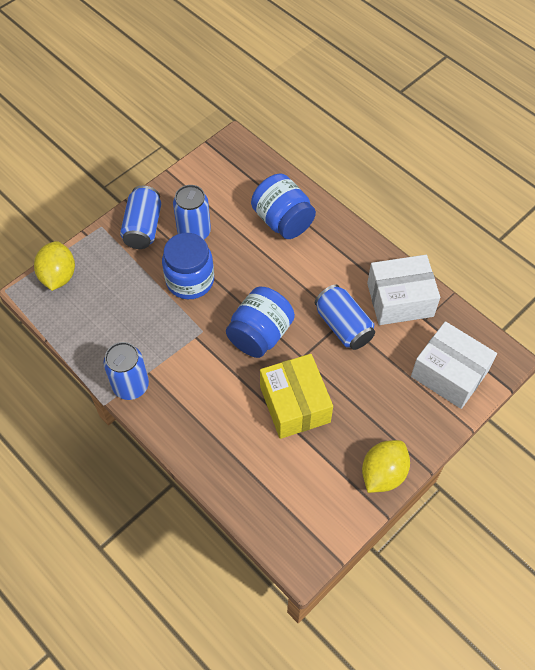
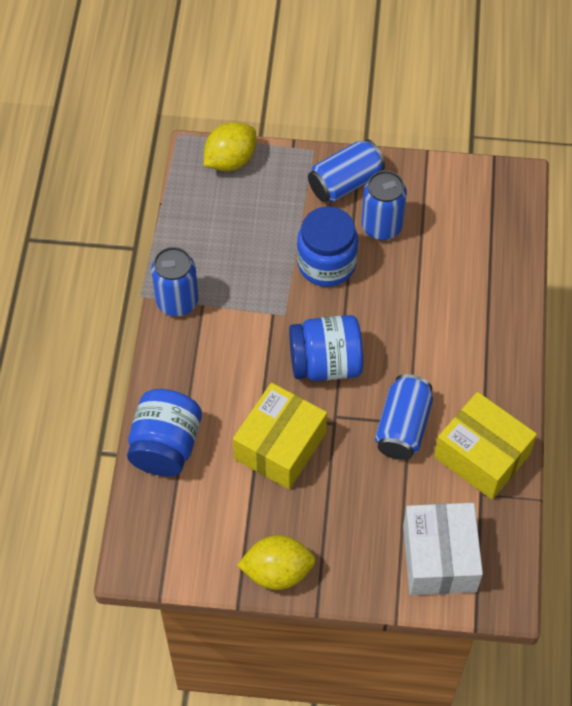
camera: 50 degrees right, 0 degrees up
blue jar [251,174,316,239] -> blue jar moved to [127,389,202,476]
white box [367,255,440,325] -> yellow box [434,392,537,499]

